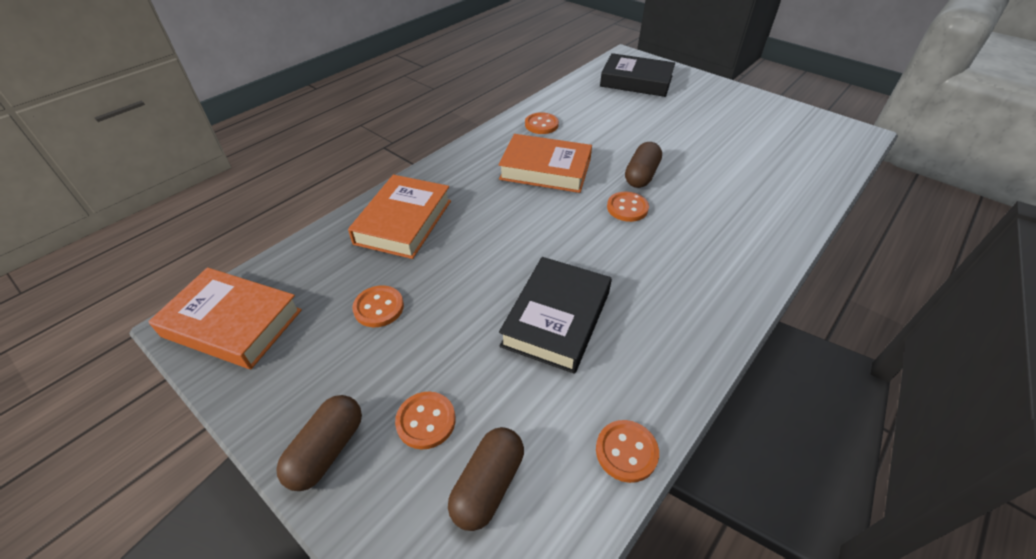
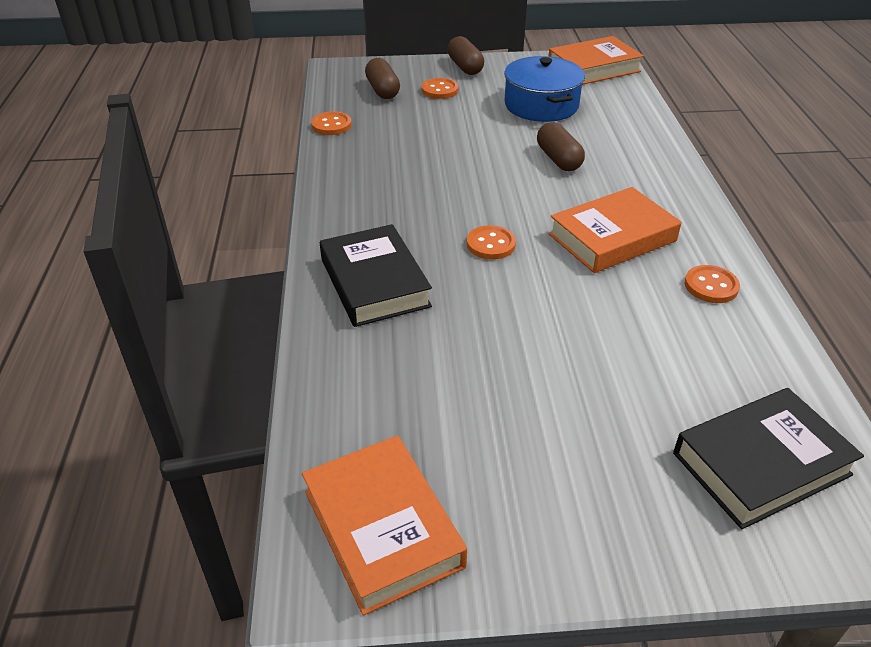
camera: 135 degrees right, 5 degrees down
orange book [348,175,451,259] -> orange book moved to [302,436,467,616]
orange button [352,285,404,327] -> blue pot [504,56,585,122]
black book [499,257,612,374] -> black book moved to [320,224,432,327]
brown capsule [625,142,662,188] -> brown capsule moved to [537,122,585,171]

